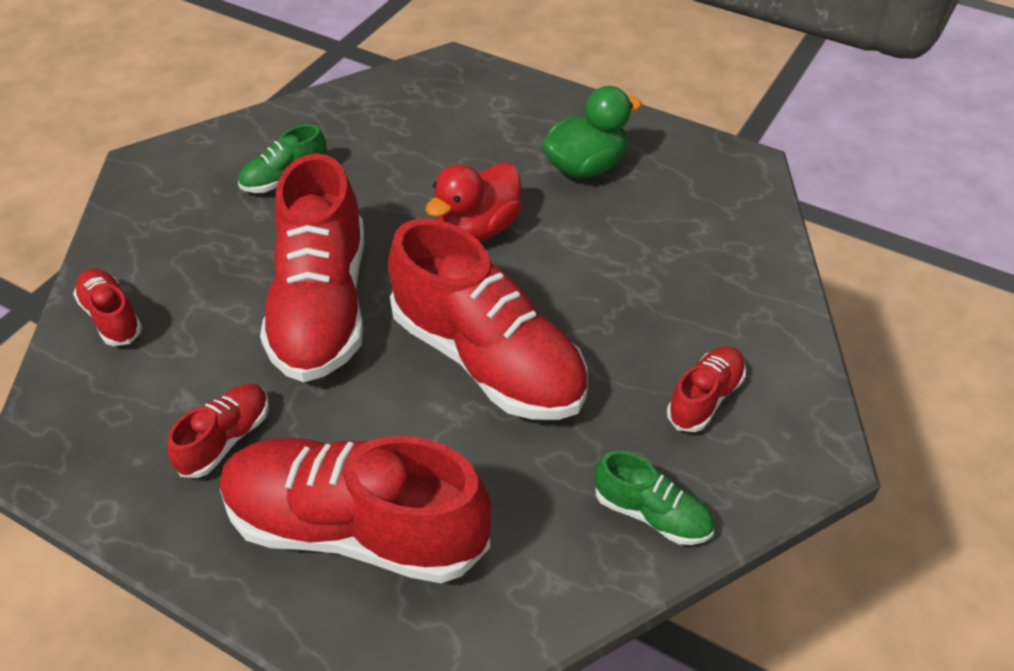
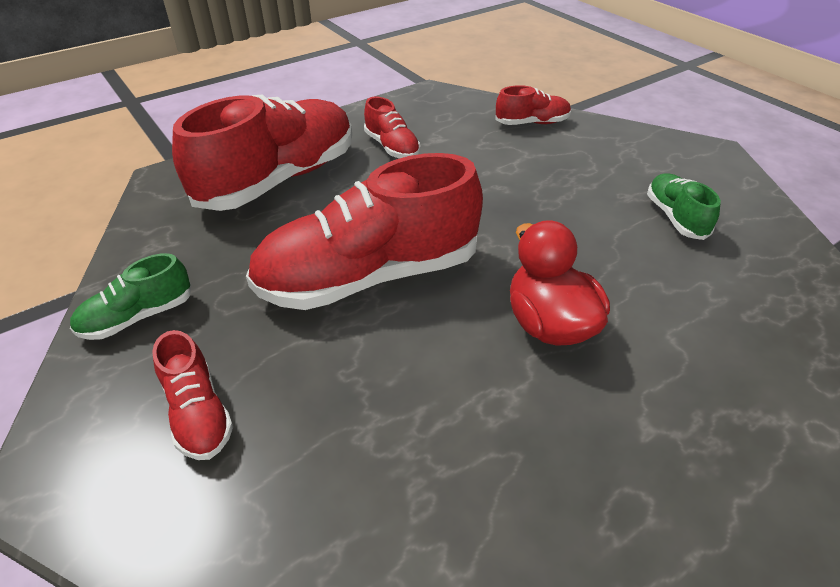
camera: 115 degrees right, 5 degrees down
red shoe [260,153,364,382] -> none
green duck [541,86,642,178] -> none

